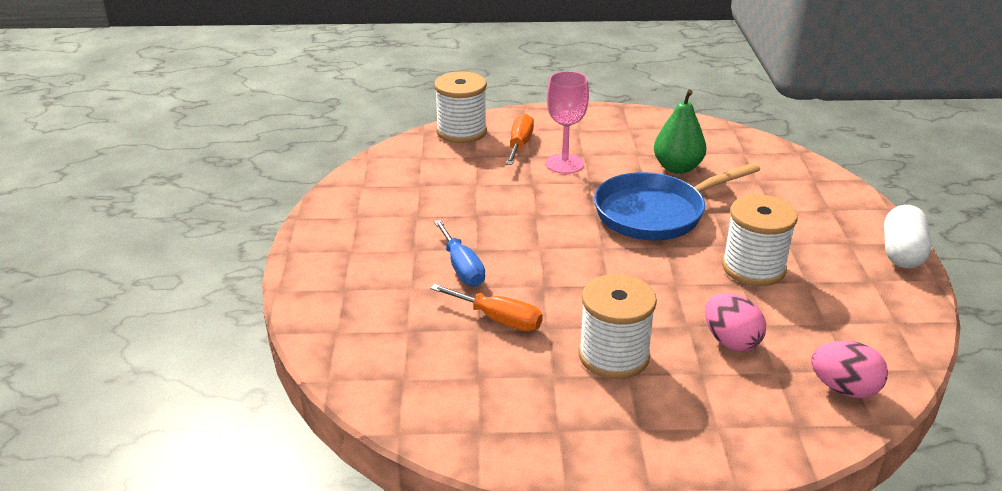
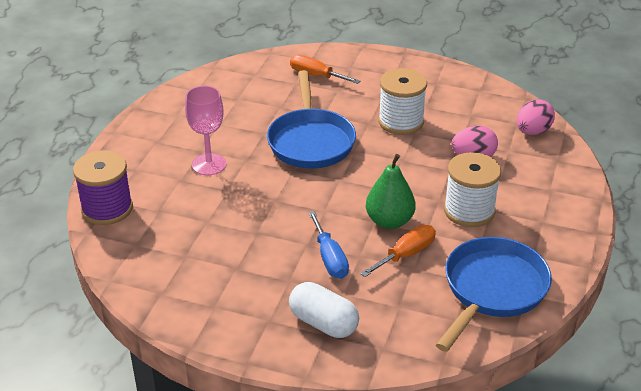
camera: 70 degrees left, 5 degrees up
white spool [434,71,487,143] -> purple spool [73,150,133,225]
blue screwdriver [434,219,485,287] -> blue screwdriver turned 75 degrees clockwise [308,211,349,279]
orange screwdriver [506,113,534,165] -> orange screwdriver moved to [290,54,360,84]
green pear [654,90,707,174] -> green pear moved to [366,154,416,229]
white capsule [884,205,932,268] -> white capsule moved to [289,282,359,338]
none -> blue pan [436,237,552,352]

